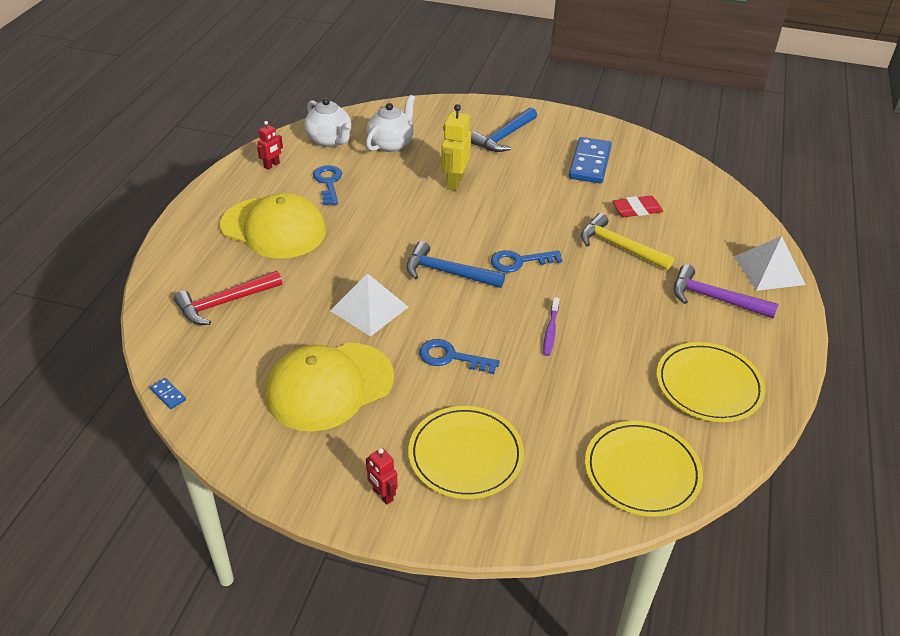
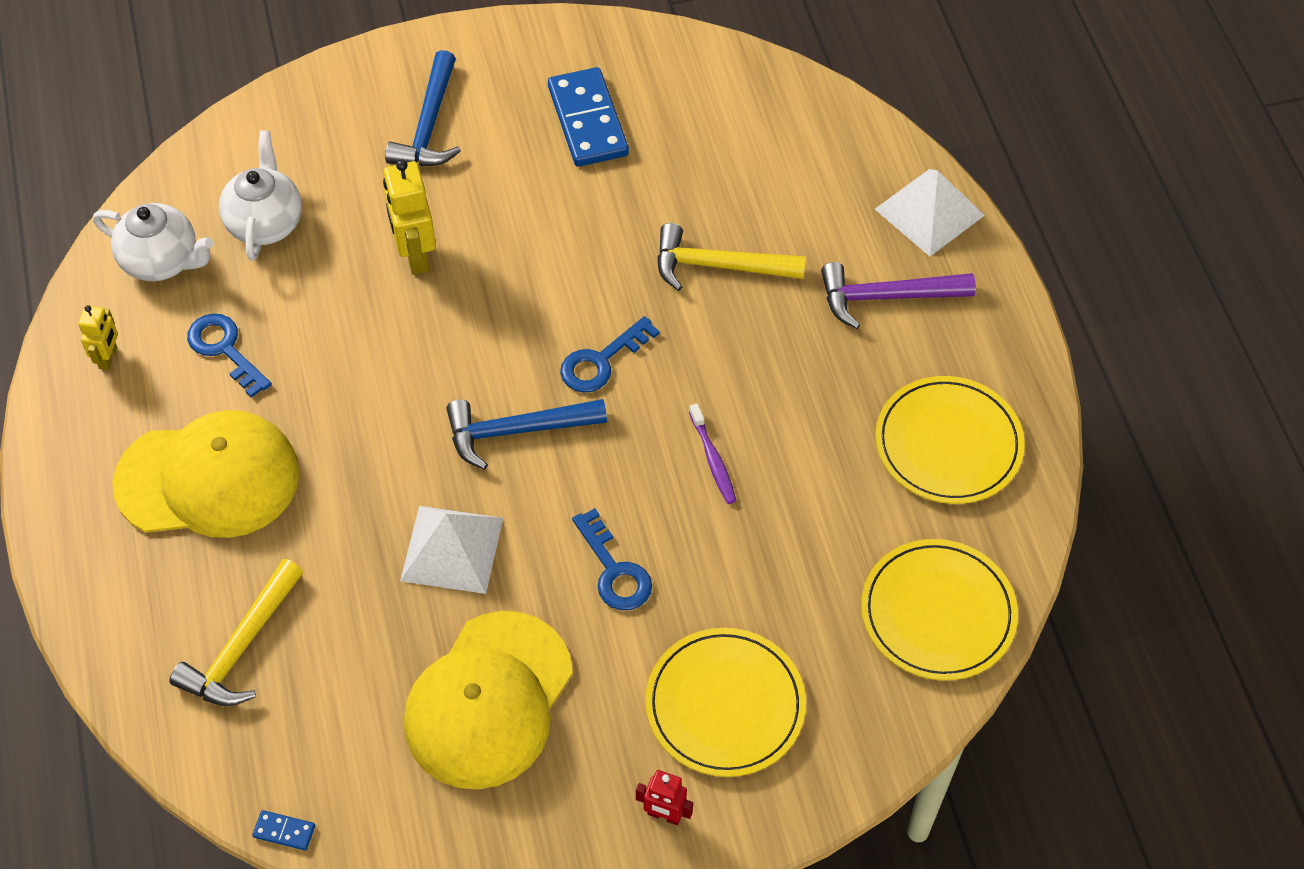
camera: 30 degrees left, 15 degrees up
red hammer [174,271,282,325] -> yellow hammer [170,559,303,706]
red robot [257,121,283,170] -> yellow robot [78,305,118,370]
blue key [419,339,500,374] -> blue key turned 105 degrees counterclockwise [572,508,652,610]
red eraser [612,196,663,217] -> none

